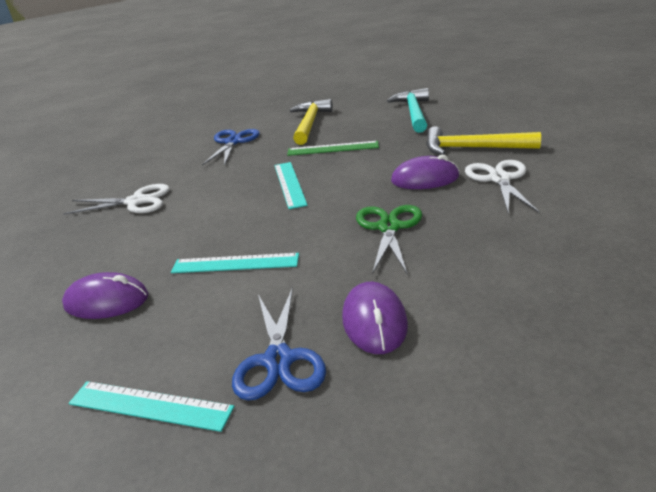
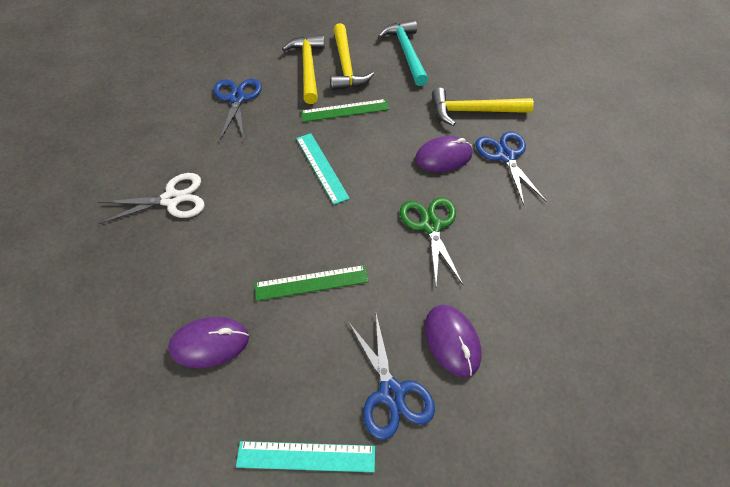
camera: 20 degrees left, 25 degrees up
turquoise ruler [171,253,299,273] -> green ruler [254,265,369,301]
white scissors [465,160,540,215] -> blue scissors [475,131,546,205]
none -> yellow hammer [330,23,374,90]

